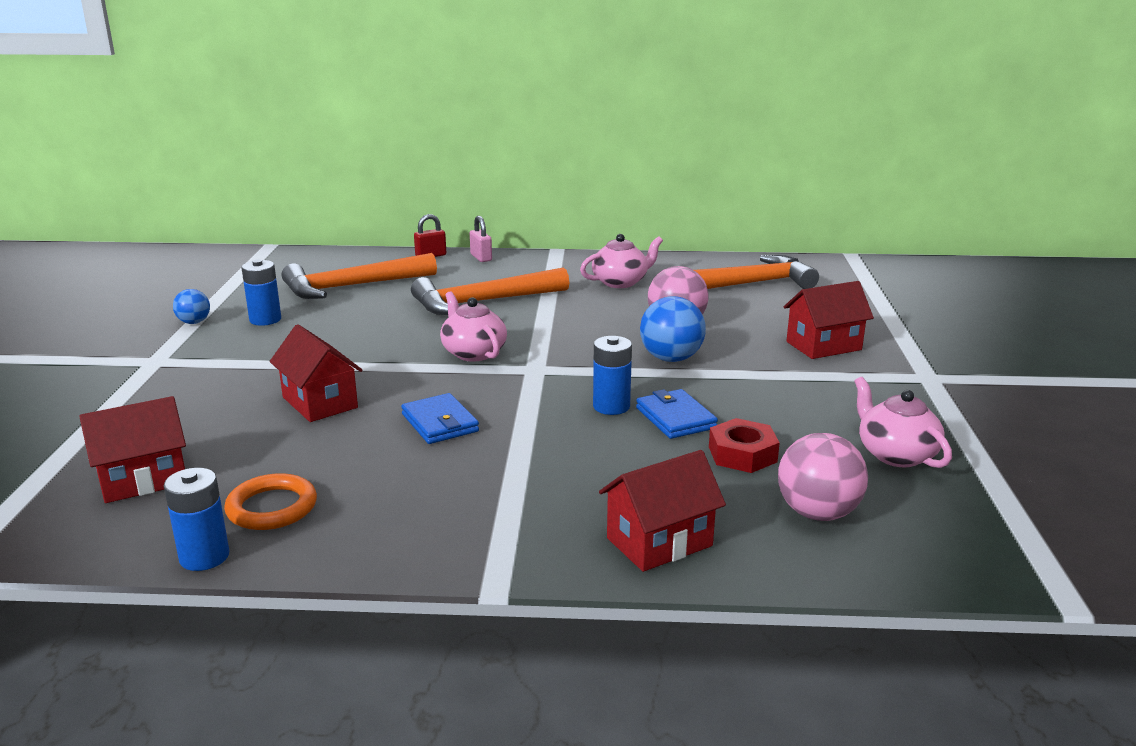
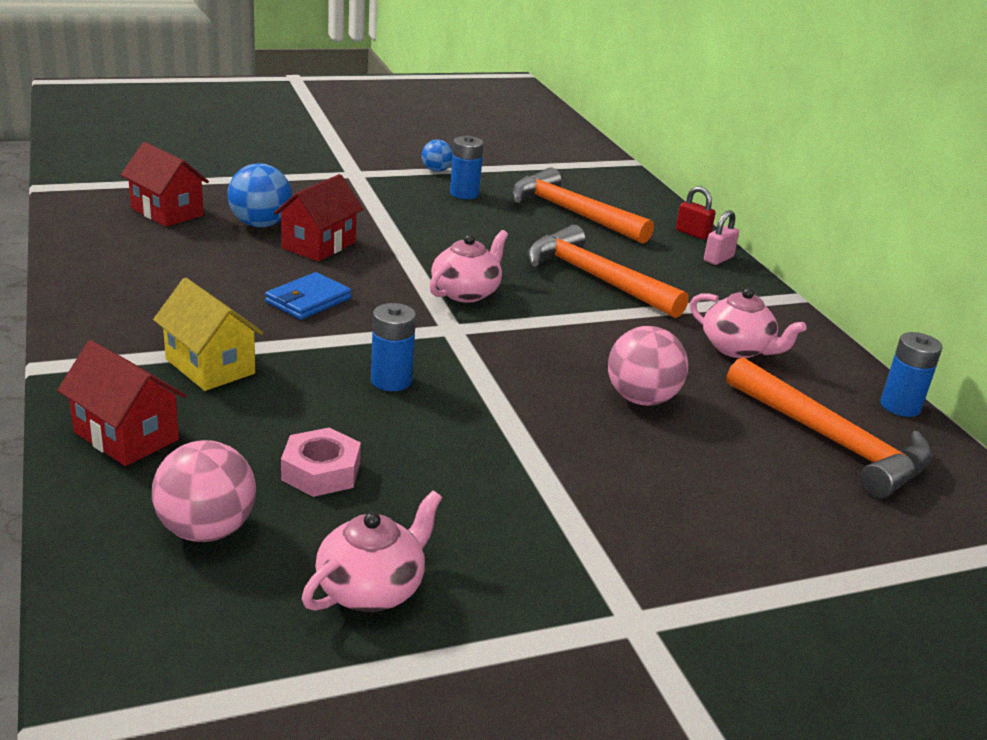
camera: 65 degrees right, 5 degrees up
blue battery [164,468,229,571] -> blue battery moved to [880,332,943,417]
orange ring [224,473,317,530] -> none
blue wallet [636,389,718,439] -> none
blue ball [640,296,706,362] -> blue ball moved to [228,163,292,228]
red nut [709,418,780,473] -> pink nut [281,428,361,497]
red house [784,281,874,359] -> none
none -> yellow house [153,278,263,391]

